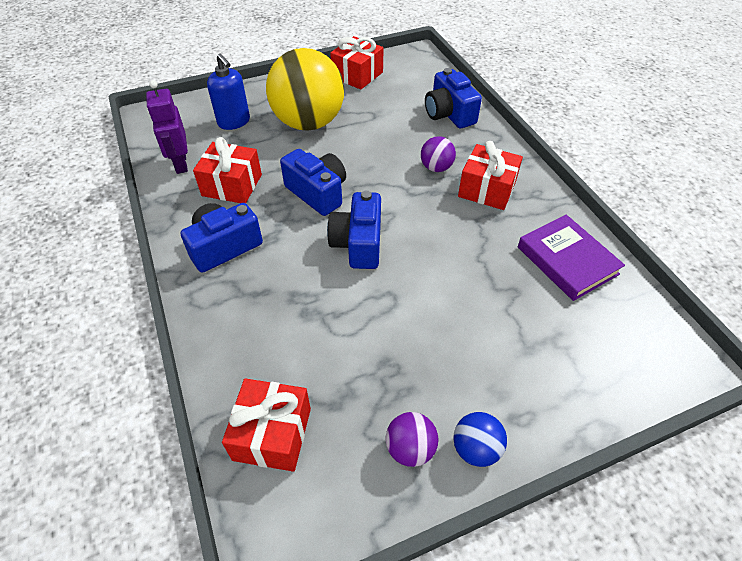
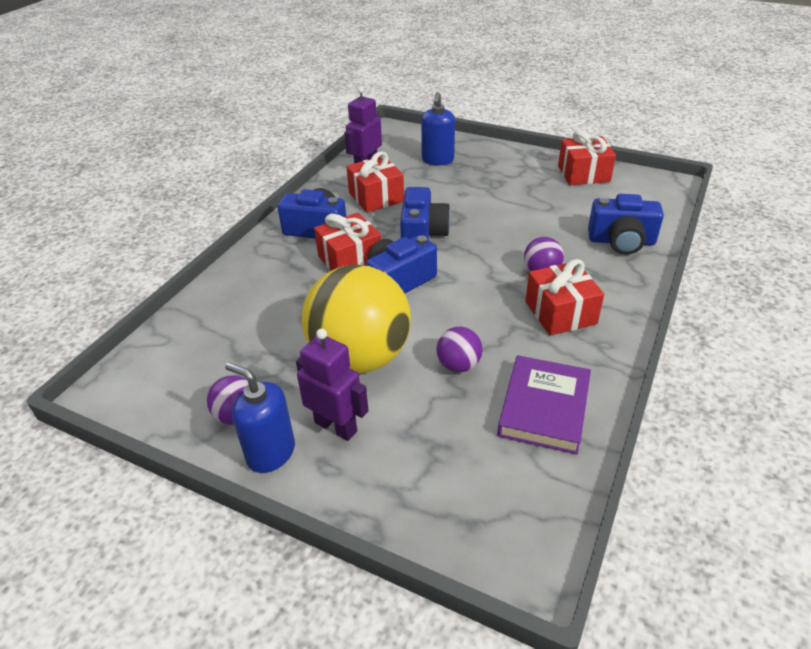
camera: 50 degrees right, 10 degrees down
red gift [222,378,311,472] -> red gift moved to [314,212,381,271]
yellow ball [266,48,344,131] -> yellow ball moved to [302,265,411,373]
blue camera [425,68,482,128] -> blue camera turned 105 degrees counterclockwise [588,194,664,255]
blue ball [453,412,507,467] -> blue soap dispenser [225,362,295,473]
none -> purple robot [296,328,369,441]
none -> purple ball [437,327,483,372]

